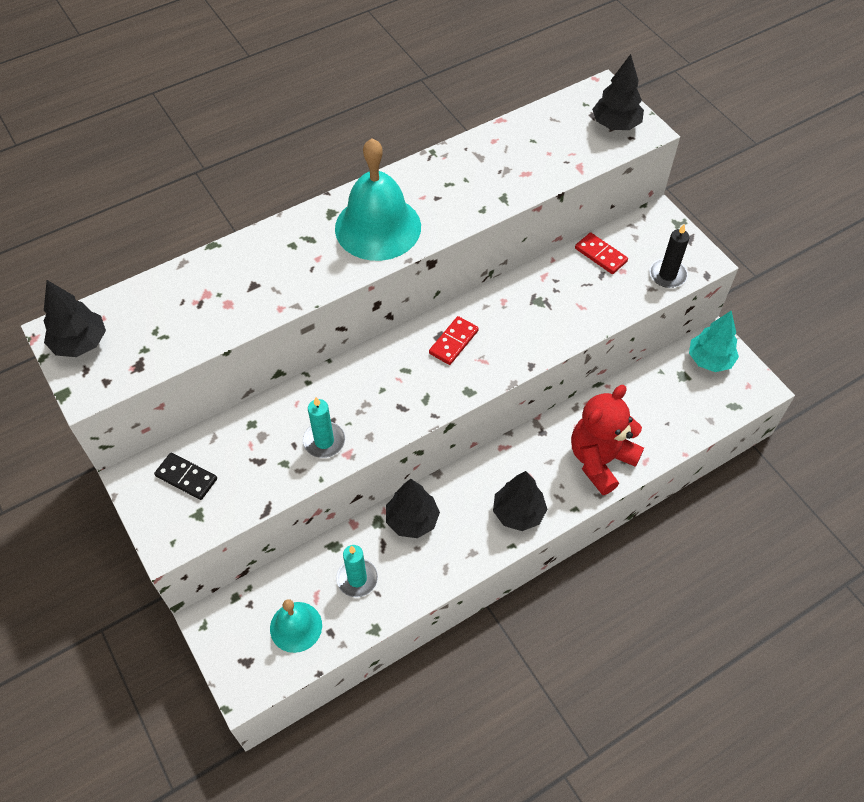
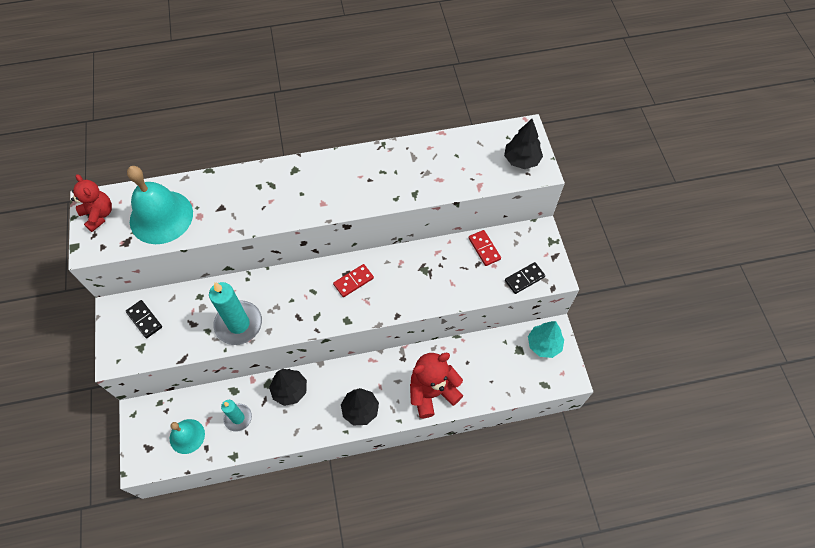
camera: 20 degrees right, 5 degrees up
black tree [44,280,106,357] -> red teddy bear [71,174,112,232]
turquoise candle [303,397,345,458] -> turquoise candle [209,282,262,345], size x1.65
turquoise bell [335,138,421,261] -> turquoise bell moved to [127,166,193,244]
black candle [649,224,690,288] -> black domino [505,262,545,294]

